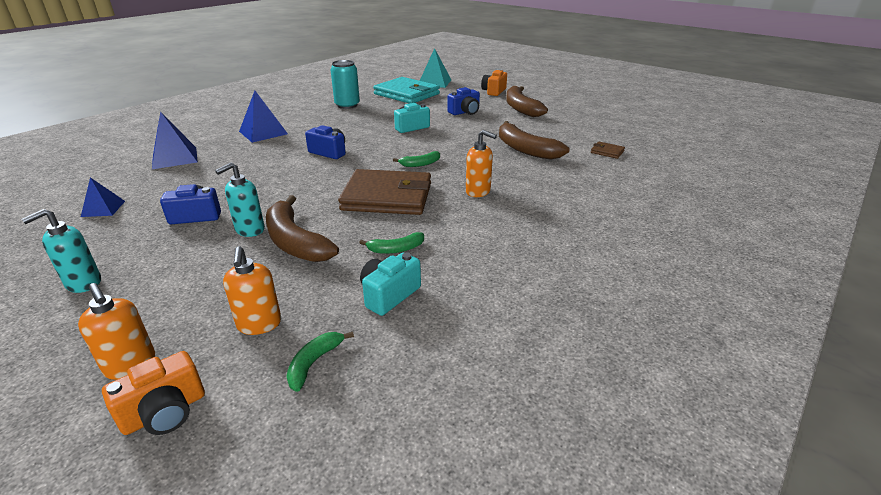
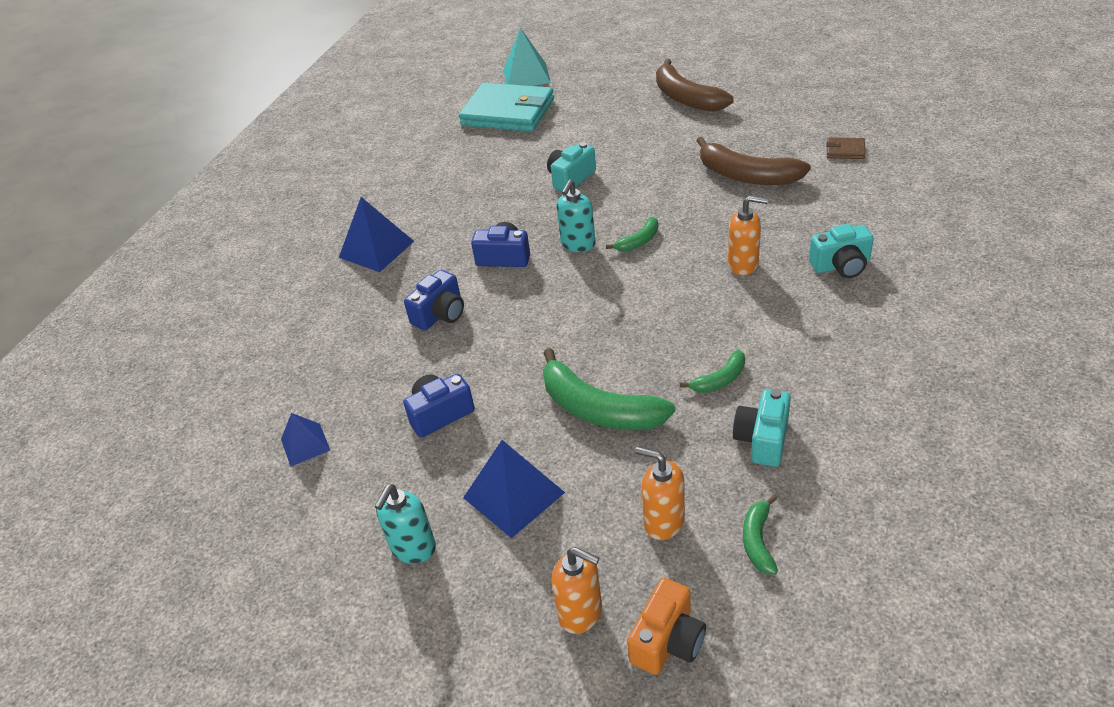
camera: 15 degrees left, 10 degrees up
blue pyramid [152,111,198,169] -> blue pyramid moved to [463,440,565,538]
turquoise soap dispenser [215,163,265,237] -> turquoise soap dispenser moved to [557,180,596,252]
orange soap dispenser [223,246,281,335] -> orange soap dispenser turned 150 degrees clockwise [635,447,685,540]
brown banana [266,195,339,262] -> green banana [543,348,675,430]
turquoise can [331,60,360,109] -> none
brown wallet [338,169,431,215] -> none
blue camera [448,87,480,115] -> blue camera moved to [404,270,464,330]
orange camera [481,70,507,96] -> none
none -> turquoise camera [809,224,874,278]

